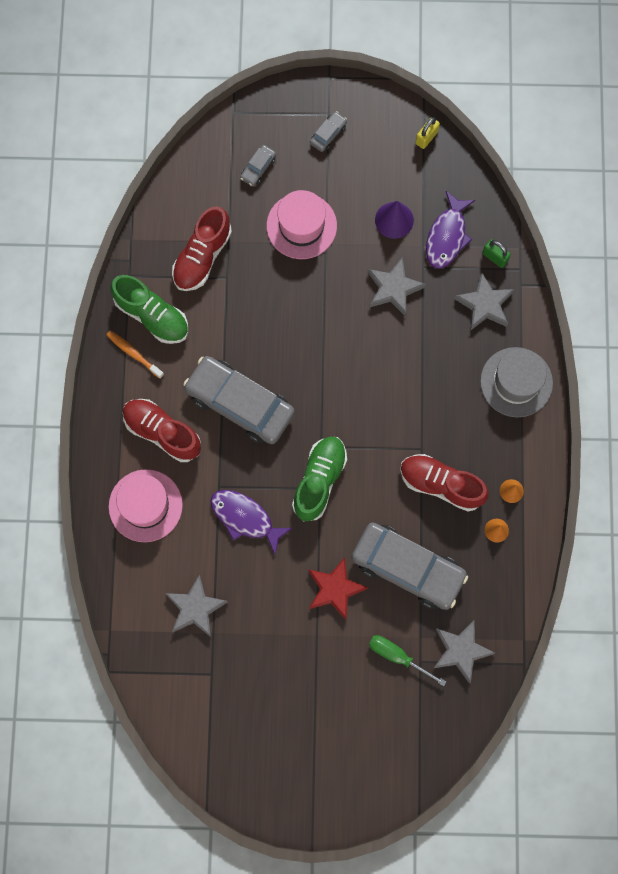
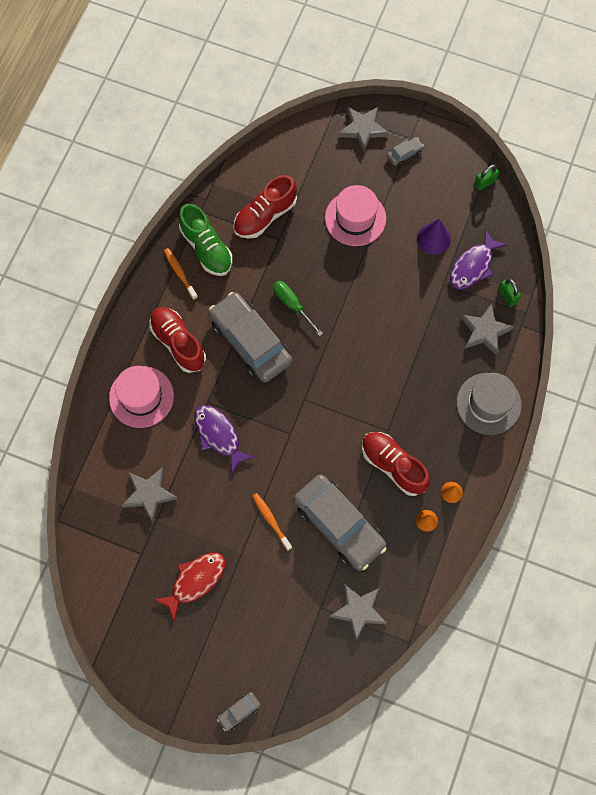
camera: 20 degrees right, 5 degrees down
grey car [240,145,276,186] -> grey car moved to [217,692,260,731]
green shoe [292,436,347,521] -> none
red star [308,557,368,620] -> orange toothbrush [252,493,292,551]
grey star [368,257,426,316] -> grey star moved to [339,107,389,152]
green screwdriver [369,635,446,686] -> green screwdriver moved to [273,281,323,336]
yellow padlock [415,117,440,149] -> green padlock [474,164,499,191]
none -> red fish [154,553,225,621]

